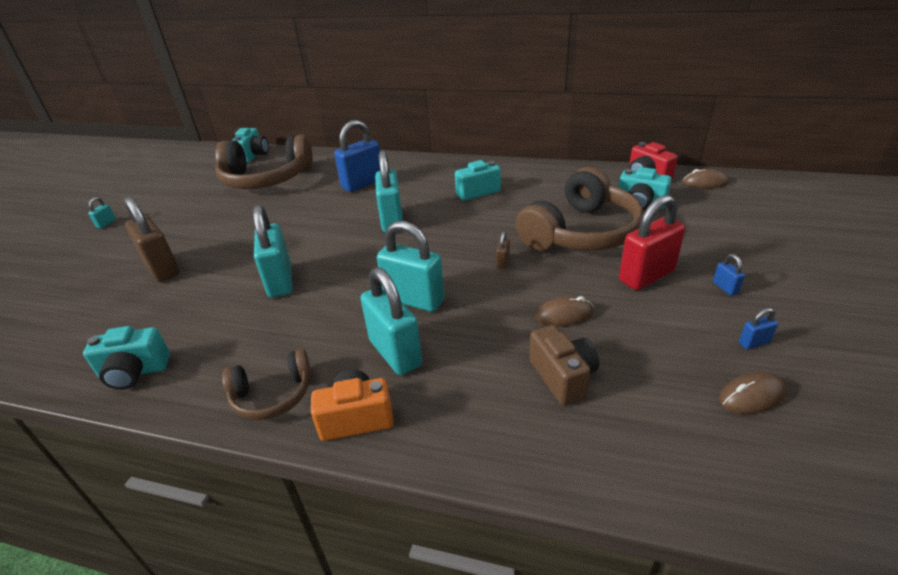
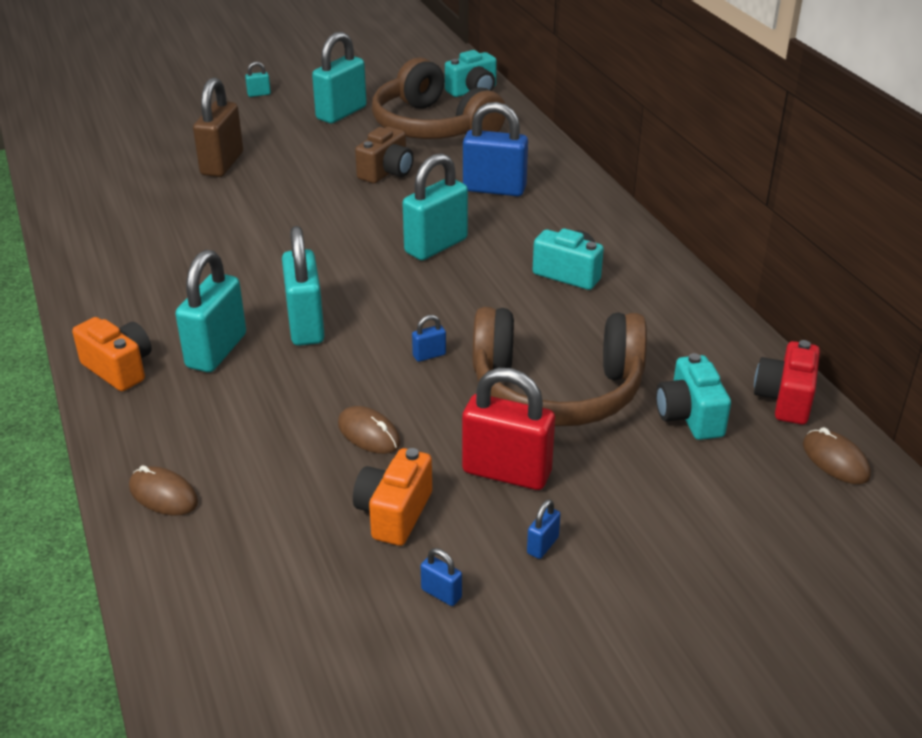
camera: 50 degrees right, 0 degrees up
turquoise camera [83,326,170,390] -> none
brown headphones [222,349,312,420] -> none
turquoise padlock [253,205,292,298] -> turquoise padlock moved to [312,32,367,123]
brown padlock [496,231,510,269] -> blue padlock [412,315,446,362]
brown camera [530,325,599,406] -> brown camera moved to [355,127,414,183]
brown mouse [719,372,787,414] -> brown mouse moved to [129,465,198,516]
none -> orange camera [353,448,432,546]

